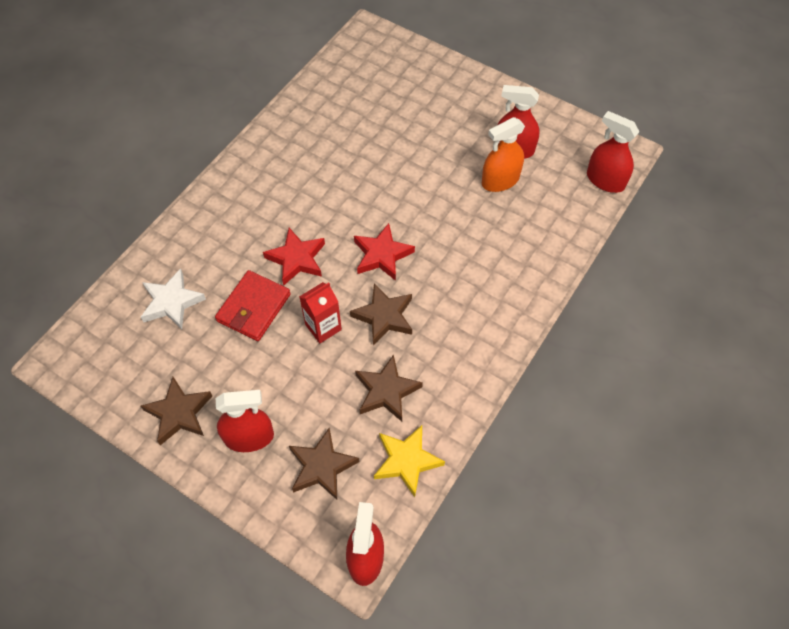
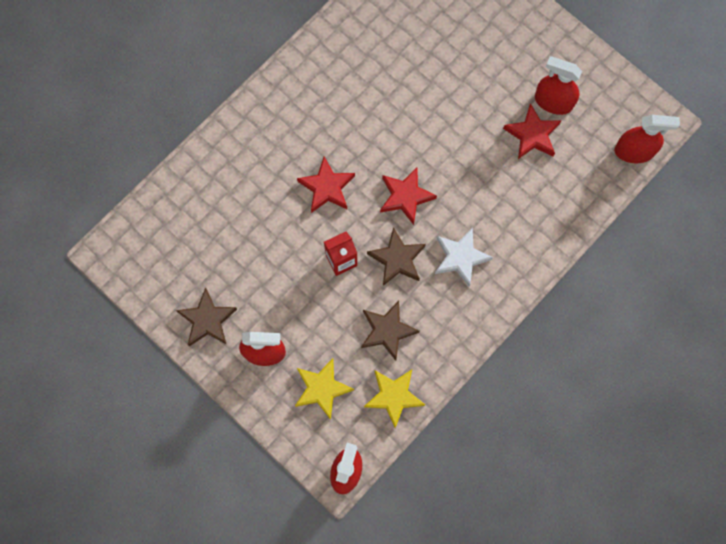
camera: 10 degrees right, 15 degrees up
white star [141,268,206,329] -> white star moved to [435,228,493,286]
red wallet [215,270,291,341] -> none
brown star [289,428,359,500] -> yellow star [295,358,354,420]
orange spray bottle [482,117,525,192] -> red star [503,103,562,159]
red spray bottle [587,111,640,193] -> red spray bottle turned 135 degrees clockwise [614,115,680,163]

